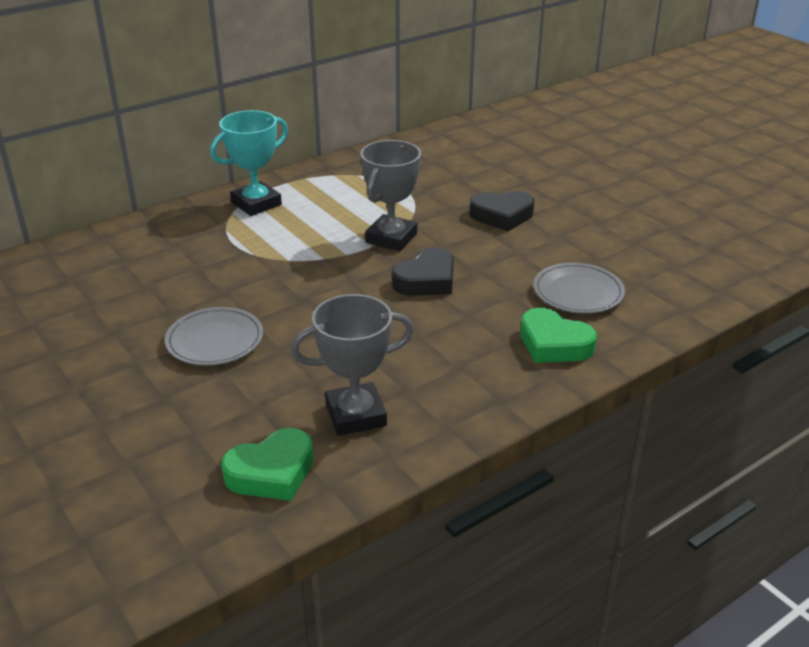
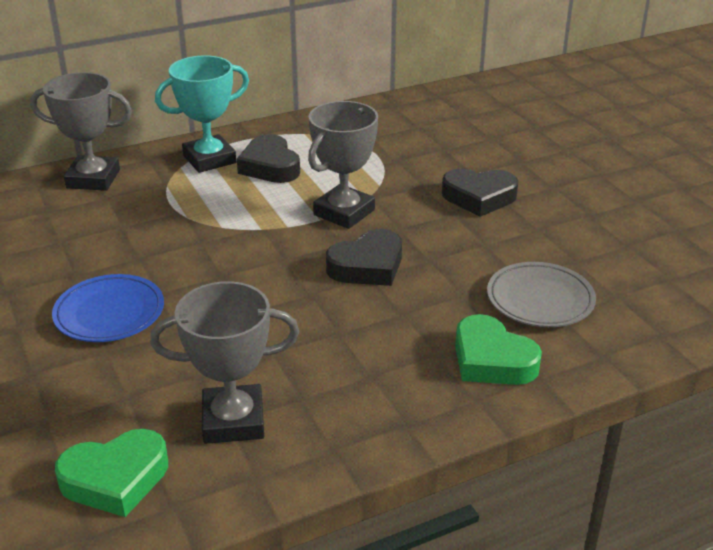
camera: 10 degrees right, 0 degrees up
grey plate [165,307,263,366] -> blue plate [52,274,164,342]
none -> grey trophy [30,72,132,191]
none -> black heart [237,134,300,183]

